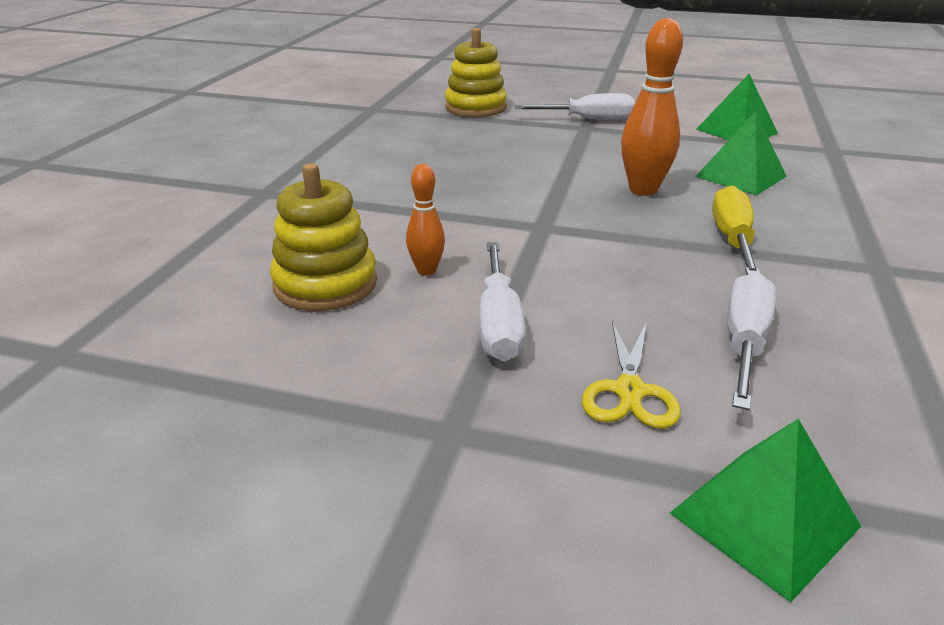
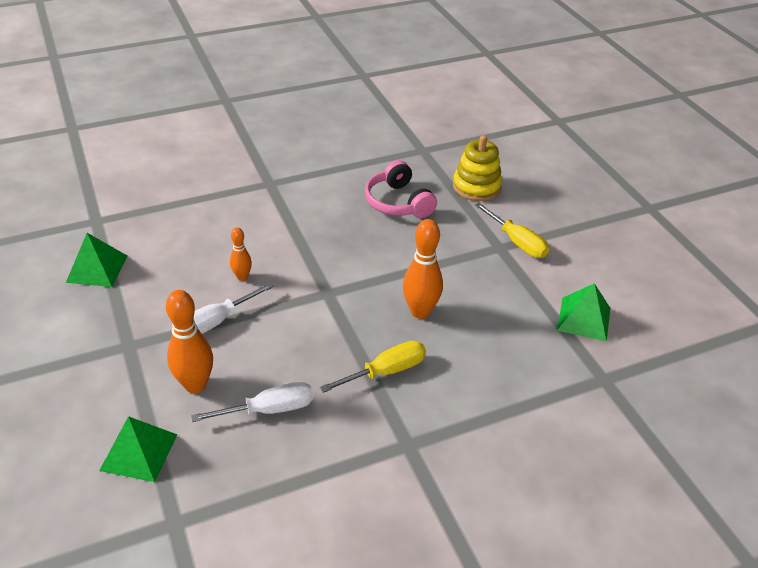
camera: 50 degrees right, 10 degrees up
yellow stacking toy [270,163,377,311] -> none
white screwdriver [515,93,635,120] -> yellow screwdriver [475,203,549,258]
yellow scissors [582,321,681,429] -> orange bowling pin [166,290,213,393]
green pyramid [695,111,786,195] -> green pyramid moved to [66,233,127,287]
none -> pink headphones [365,160,437,218]

